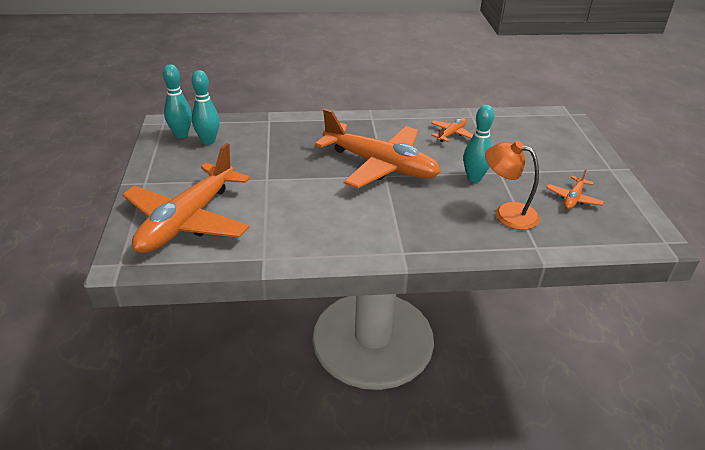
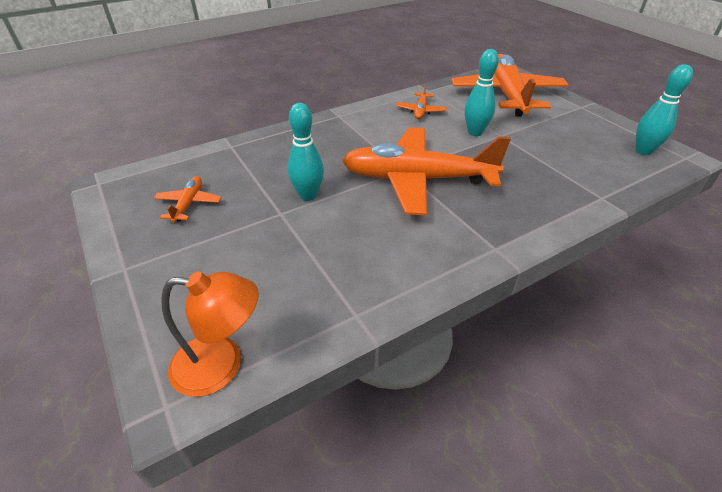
camera: 155 degrees right, 5 degrees up
turquoise bowling pin [191,70,220,145] -> turquoise bowling pin moved to [465,49,499,136]
orange plane [431,118,473,142] -> orange plane moved to [396,83,447,119]
orange lamp [485,141,540,230] -> orange lamp moved to [161,271,259,397]

